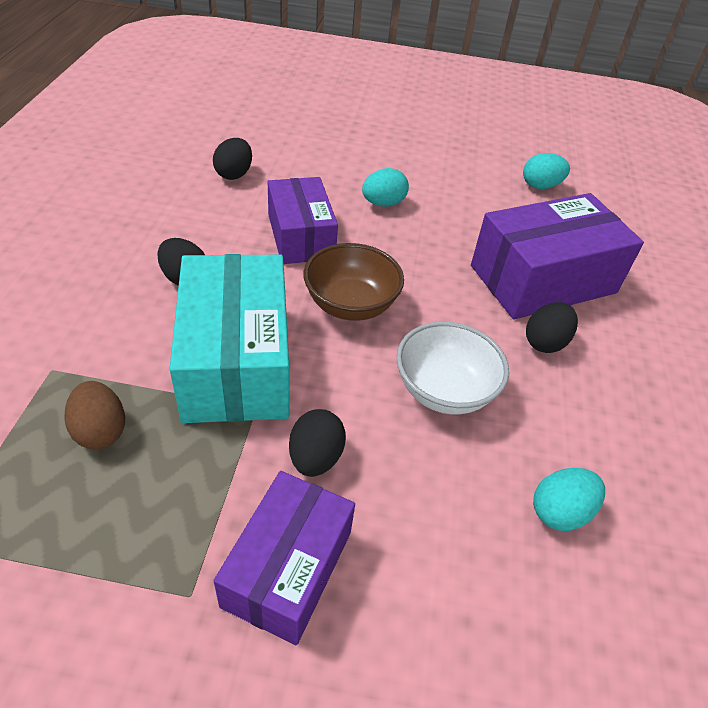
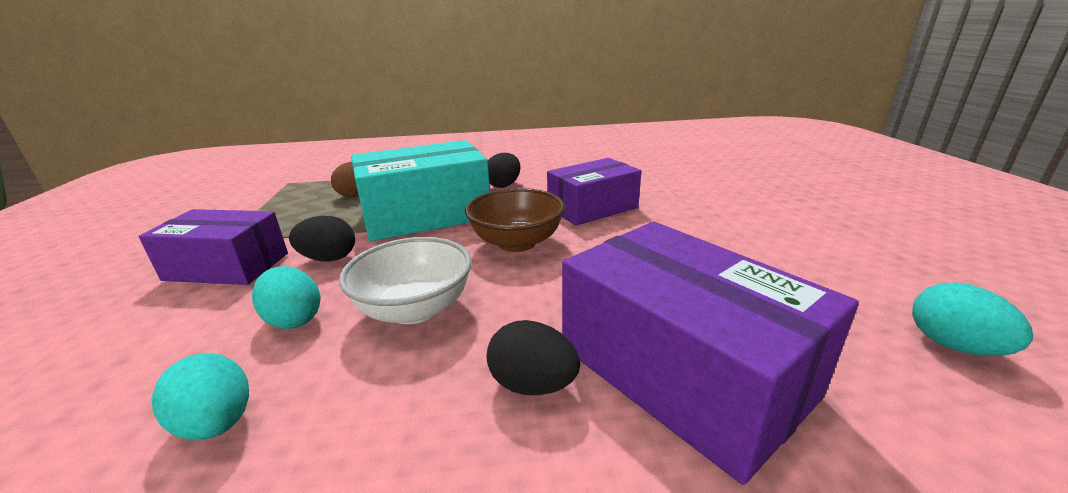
camera: 80 degrees right, 20 degrees down
black egg [213,138,252,180] -> none
turquoise egg [362,168,409,207] -> turquoise egg moved to [252,266,321,329]

